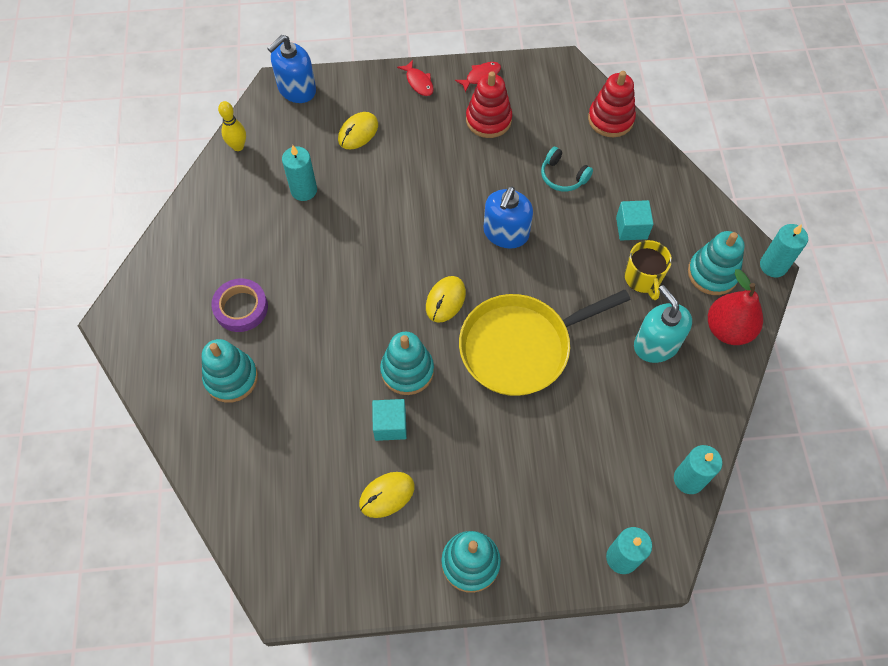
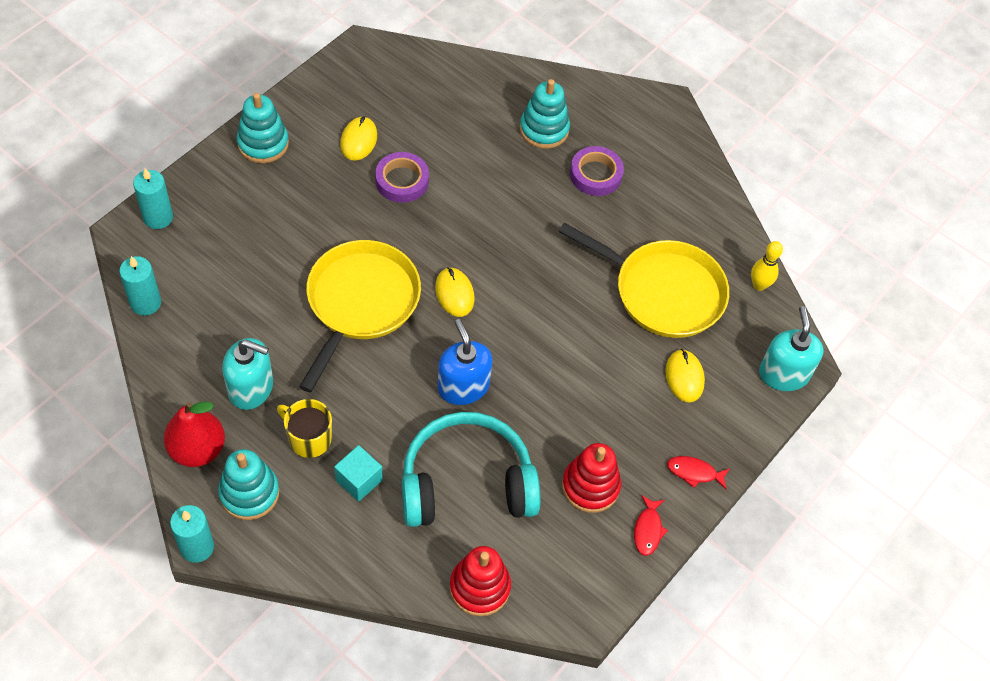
camera: 130 degrees right, 5 degrees down
blue soap dispenser [267,35,316,103] -> turquoise soap dispenser [759,306,823,391]
turquoise candle [282,145,317,201] -> yellow pan [559,223,729,338]
turquoise cube [372,399,407,441] -> purple tape [375,152,429,203]
turquoise stacking toy [380,332,434,395] -> none
turquoise headphones [541,147,593,191] -> turquoise headphones [402,412,541,527], size x2.29

